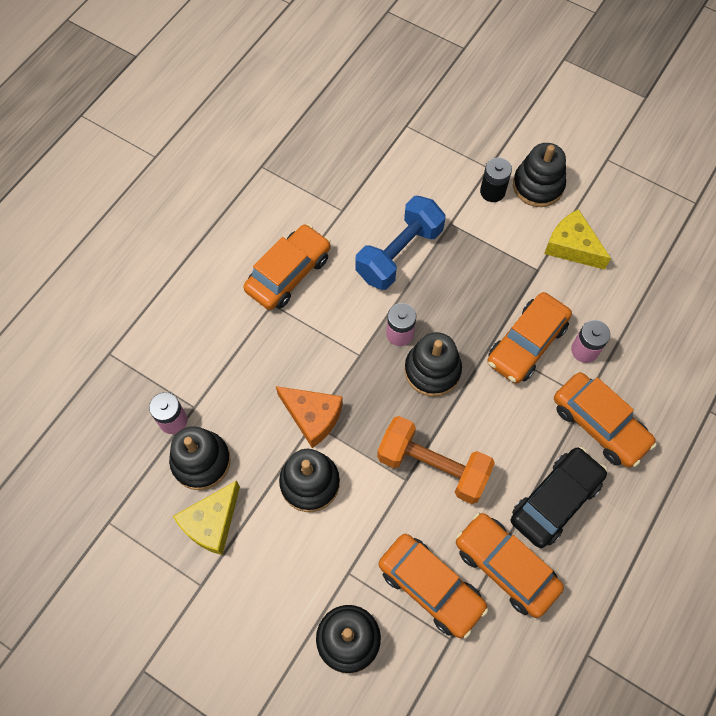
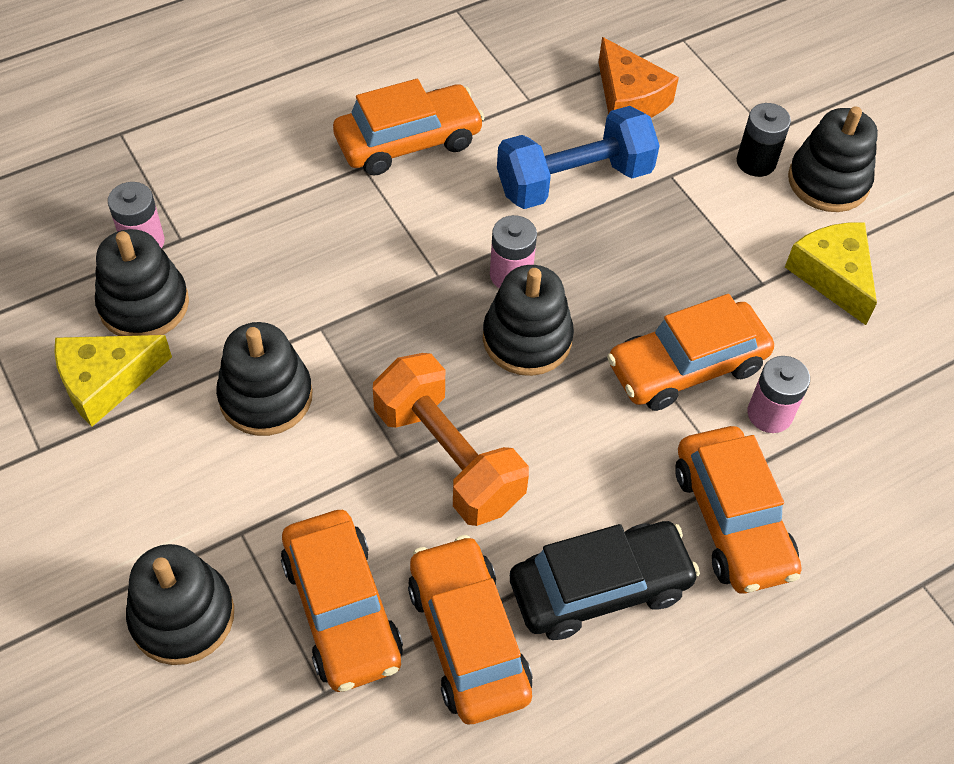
camera: 25 degrees right, 10 degrees down
orange cheese [276,386,343,448] -> orange cheese moved to [599,37,679,118]

